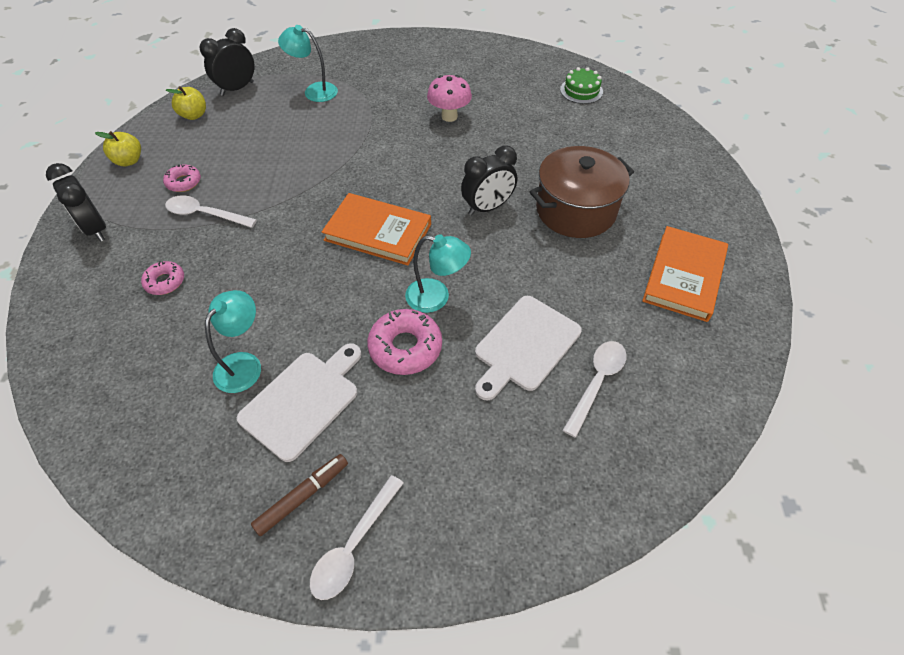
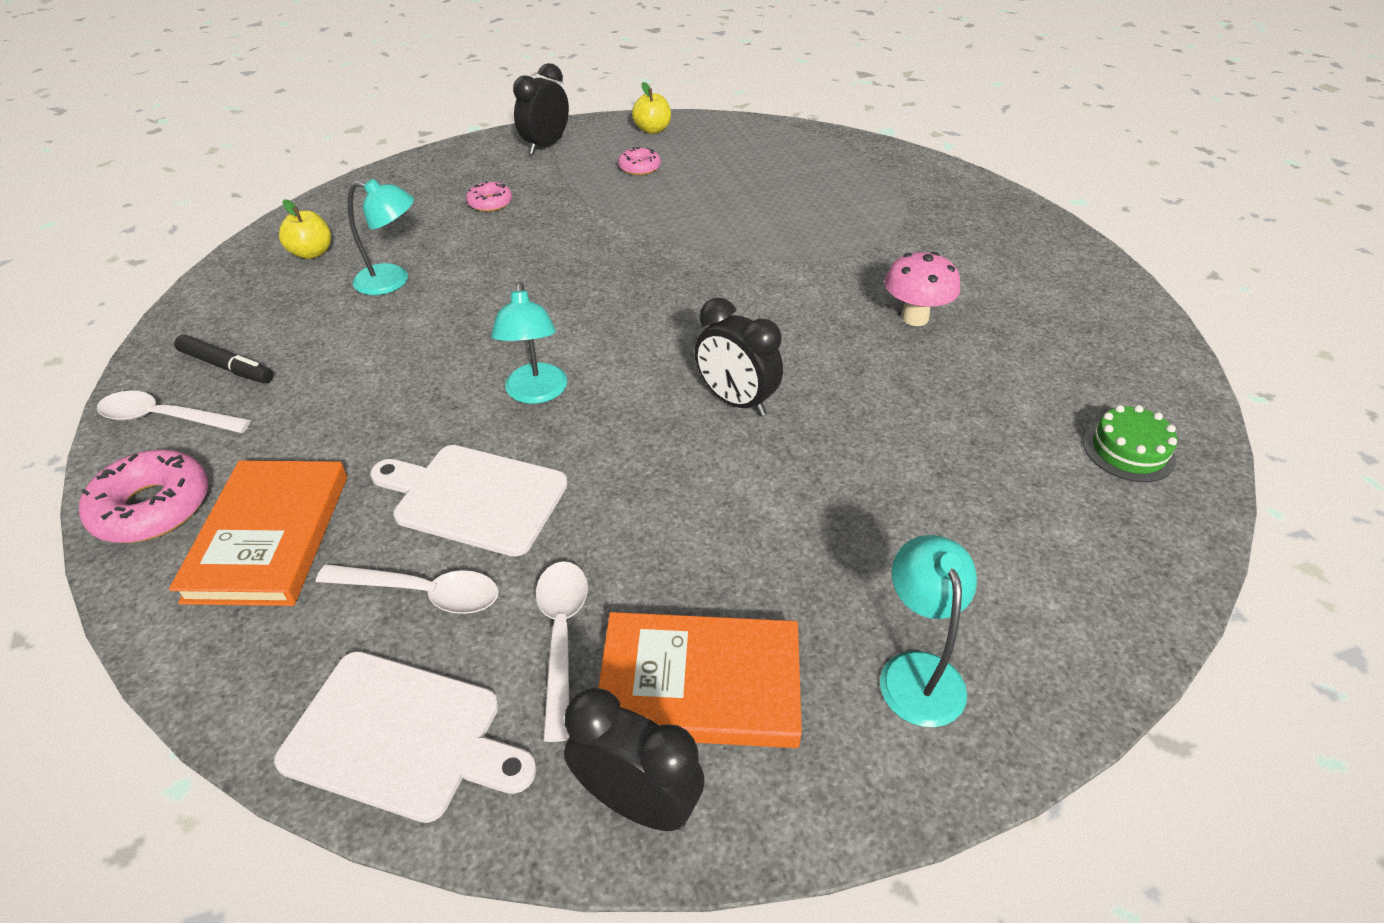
camera: 70 degrees right, 10 degrees down
white spoon [165,195,257,228] -> white spoon moved to [536,561,588,742]
yellow apple [166,86,206,120] -> yellow apple moved to [279,199,331,259]
black clock [199,28,254,96] -> black clock moved to [564,688,705,831]
white cutting board [237,343,361,462] -> white cutting board moved to [274,651,537,823]
brown marker [251,454,348,536] -> black marker [174,335,273,383]
turquoise lamp [278,25,338,102] -> turquoise lamp moved to [880,535,977,727]
orange book [322,193,431,265] -> orange book moved to [169,460,347,606]
pink donut [367,309,442,375] -> pink donut moved to [79,450,209,543]
brown pot [530,146,634,238] -> none

